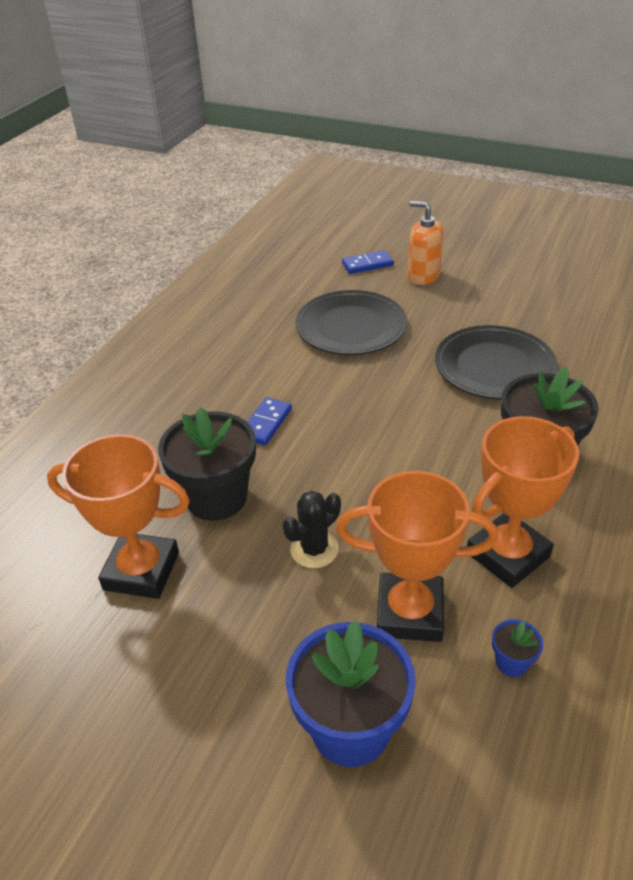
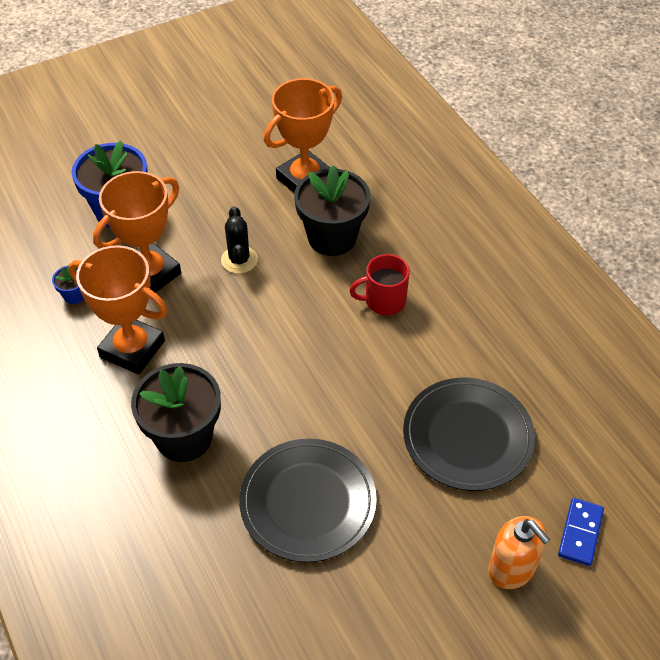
camera: 125 degrees right, 10 degrees up
blue domino [247,397,292,445] -> red mug [349,254,410,315]
orange soap dispenser [408,201,443,285] -> orange soap dispenser turned 75 degrees clockwise [488,516,550,589]
orange trophy [467,416,579,588] -> orange trophy turned 60 degrees counterclockwise [68,245,168,375]

